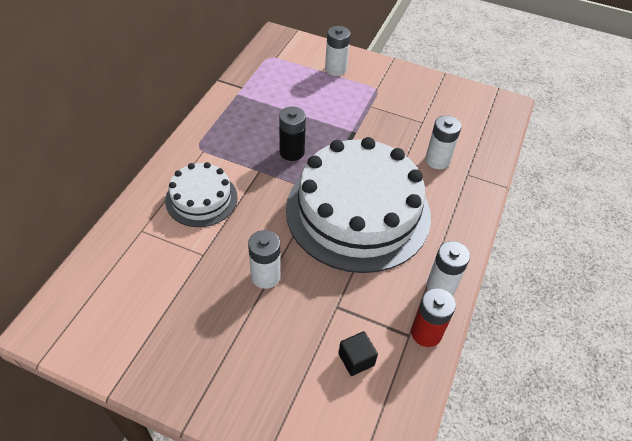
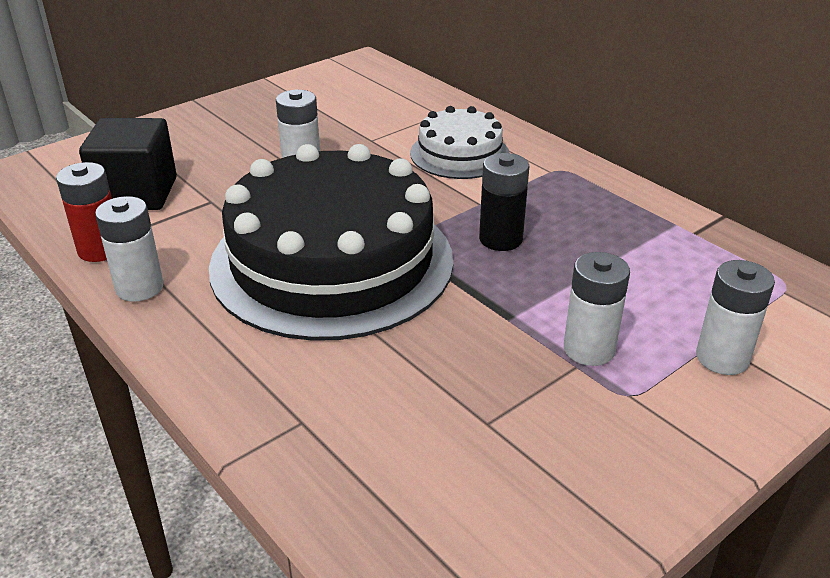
camera: 120 degrees right, 15 degrees down
white cake [286,137,431,273] -> black cake [209,144,453,341]
black cube [338,331,378,376] -> black cube [79,118,177,210], size x1.95
white battery [425,115,461,169] -> white battery moved to [564,252,630,366]

